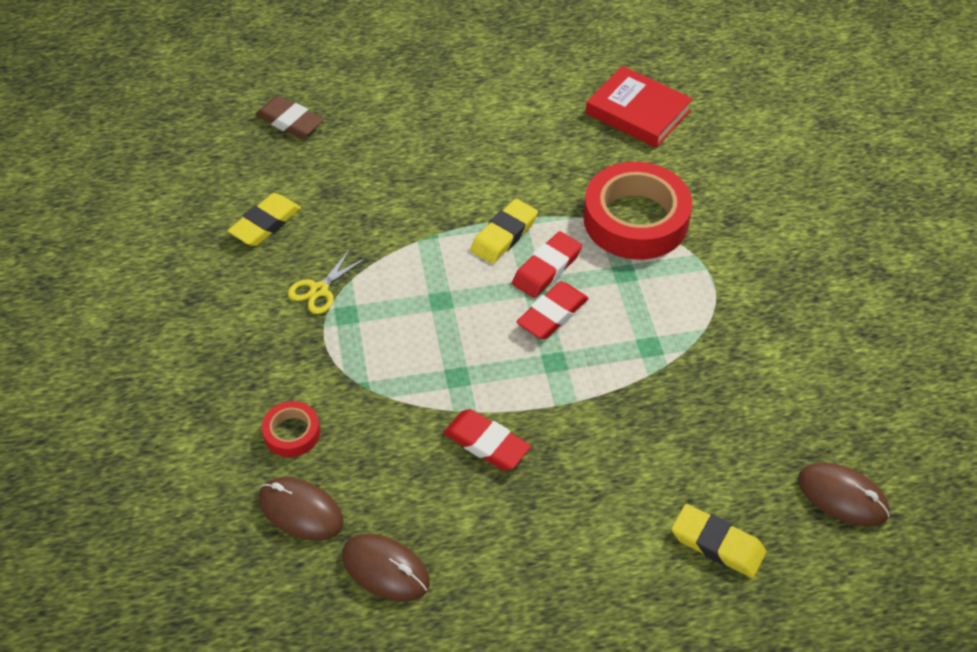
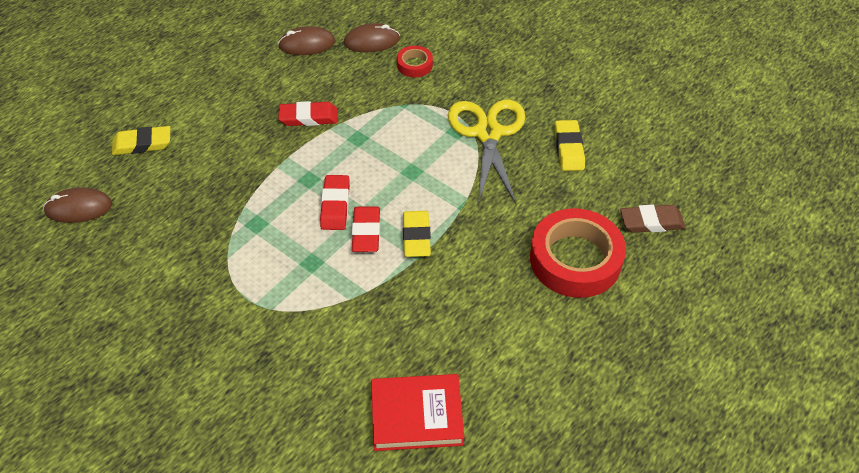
camera: 140 degrees right, 0 degrees up
yellow scissors [288,249,366,314] -> yellow scissors [448,100,526,204], size x2.16
red tape [583,162,692,260] -> red tape moved to [530,208,626,298]

